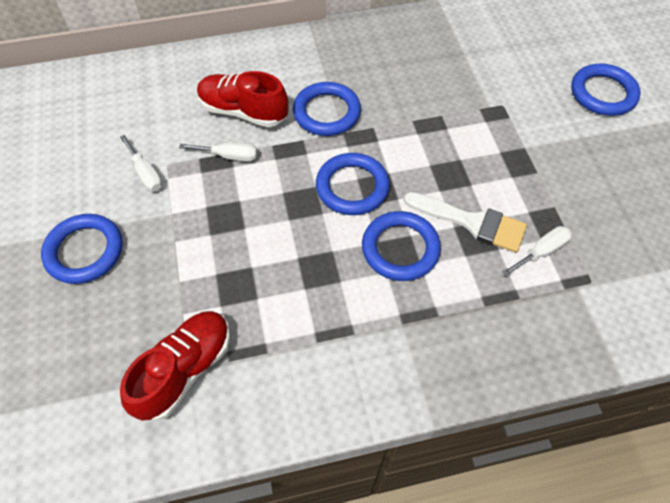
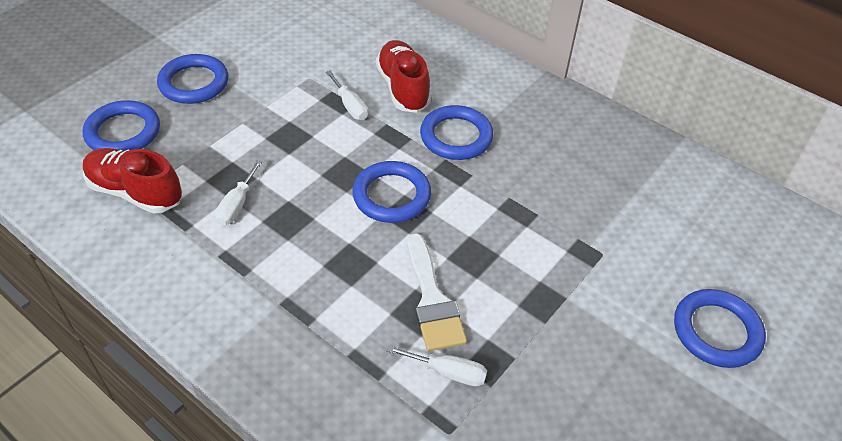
camera: 50 degrees right, 10 degrees down
white screwdriver [120,135,162,191] -> white screwdriver moved to [215,160,262,225]
red shoe [120,311,230,421] -> red shoe turned 150 degrees counterclockwise [83,148,182,213]
blue ring [362,211,441,281] -> blue ring moved to [83,100,160,151]

